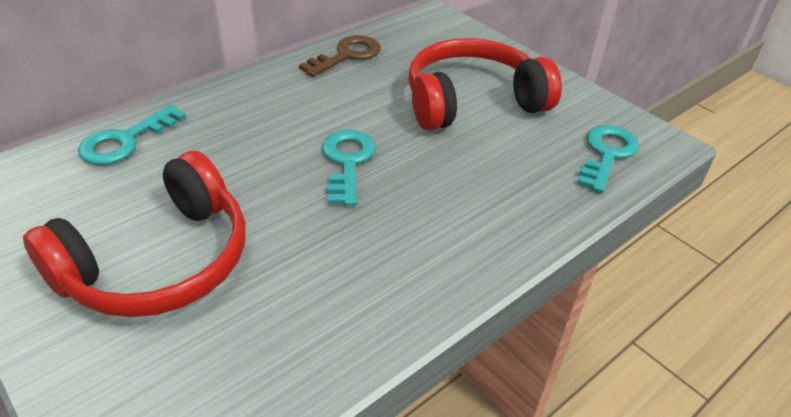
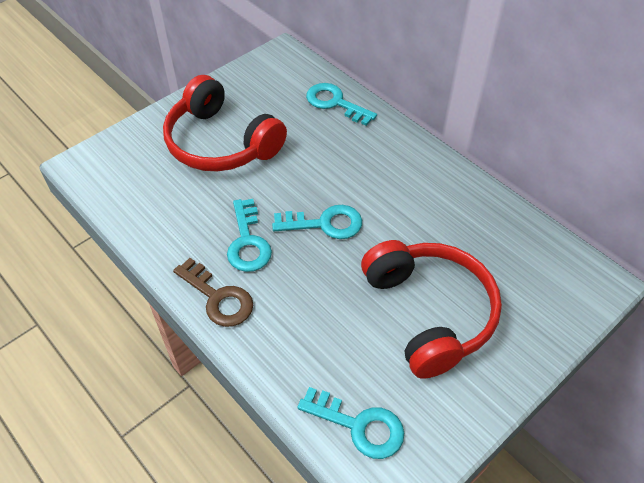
camera: 90 degrees right, 10 degrees up
brown key [299,35,381,77] -> brown key moved to [173,258,253,327]
none -> turquoise key [227,199,272,272]

